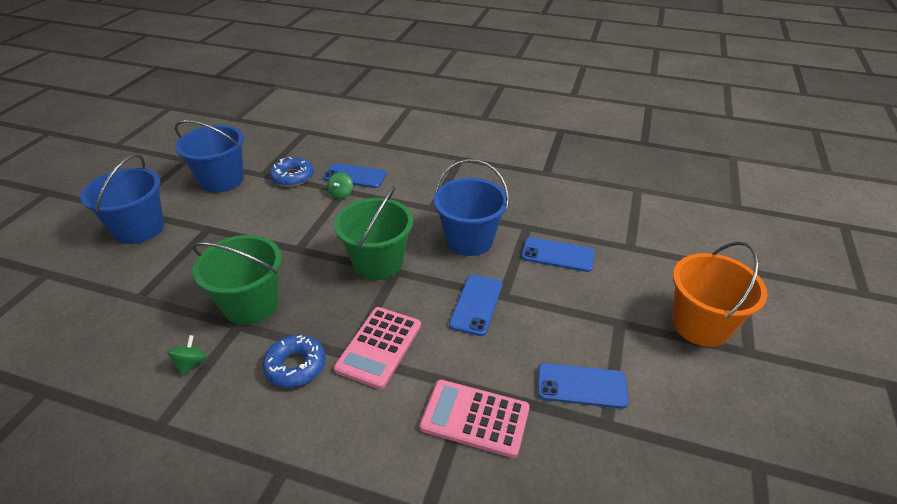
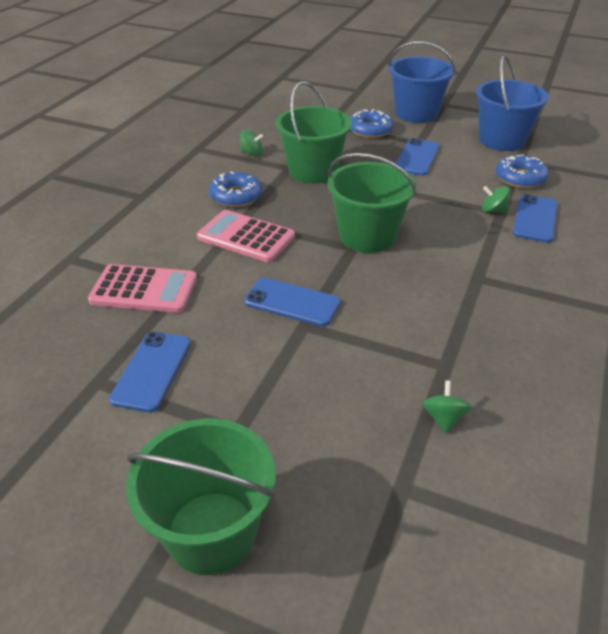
camera: 95 degrees right, 0 degrees up
pink calculator [420,380,530,458] -> pink calculator turned 75 degrees clockwise [88,264,197,313]
blue bucket [433,159,509,256] -> none
blue phone [521,237,595,272] -> blue phone moved to [396,138,439,176]
orange bucket [672,241,768,347] -> green bucket [126,418,275,575]
none -> blue donut [350,109,393,138]
none -> green spinning top [423,380,472,433]

